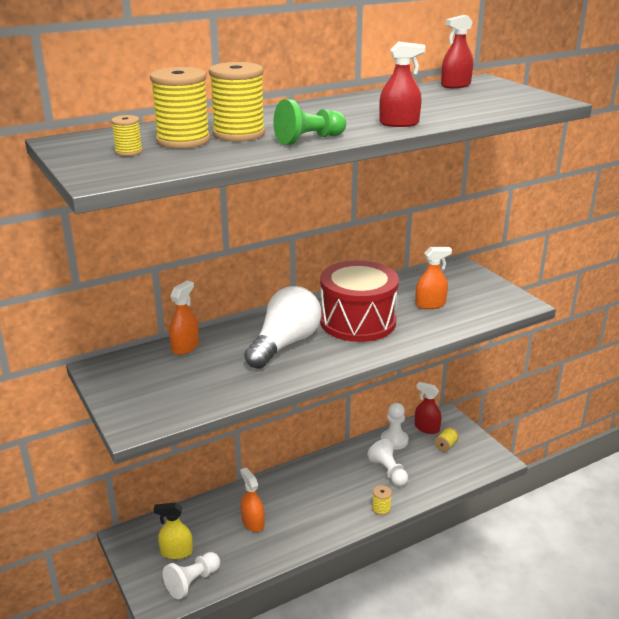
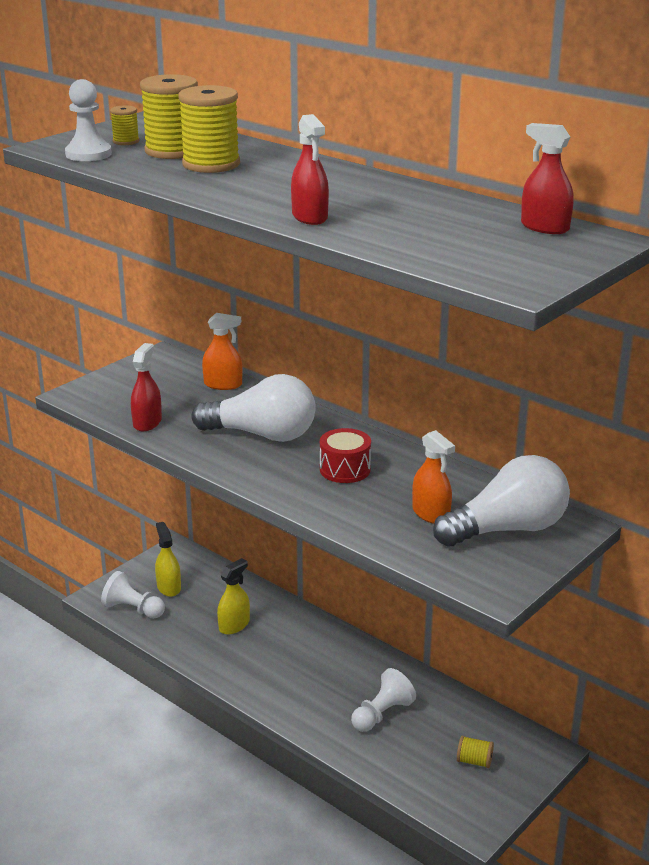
camera: 70 degrees right, 0 degrees up
orange spray bottle [240,468,265,532] -> yellow spray bottle [217,558,250,635]
green pawn [273,99,346,145] -> none
red drum [320,261,399,342] -> red drum [320,428,371,483], size x0.50
yellow spool [372,485,392,515] -> none
white pawn [381,403,409,450] -> white pawn moved to [65,79,112,161]
red spray bottle [415,382,441,434] -> red spray bottle moved to [131,343,162,431]
none -> white light bulb [433,455,570,546]

